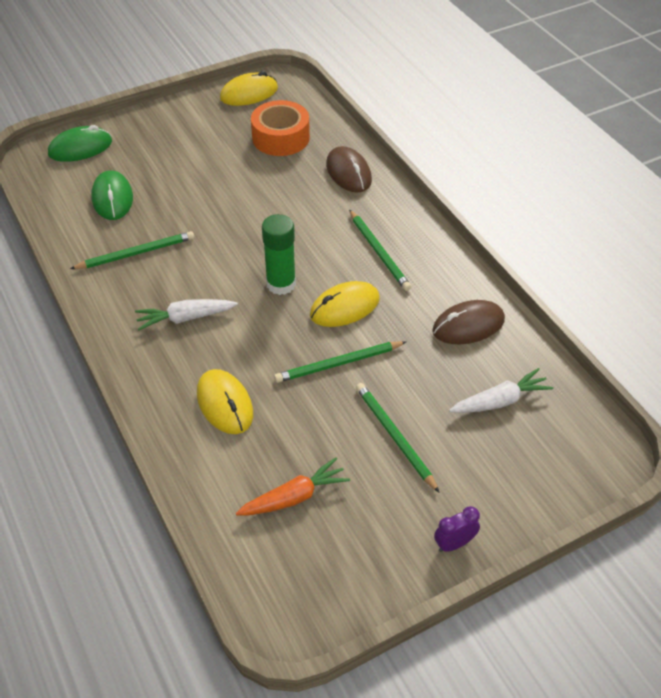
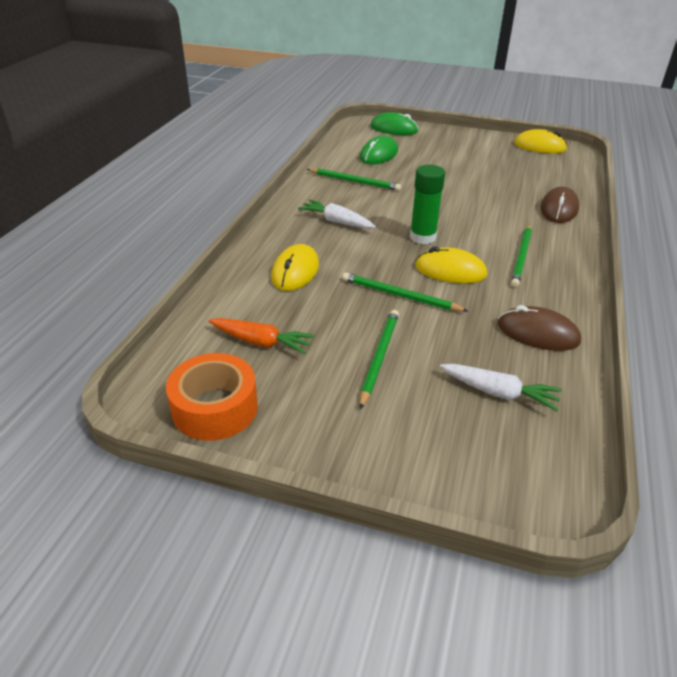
camera: 45 degrees right, 10 degrees down
orange tape [251,100,310,156] -> orange tape moved to [166,353,258,441]
purple clock [434,506,480,552] -> none

